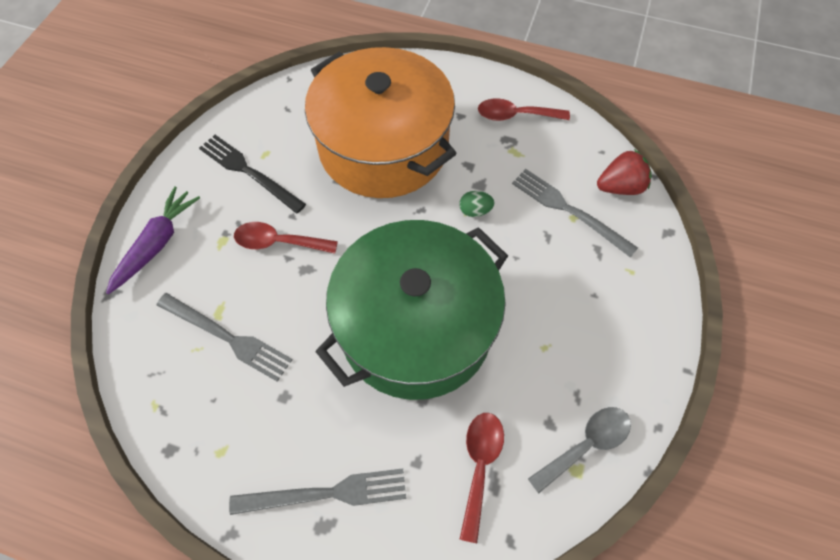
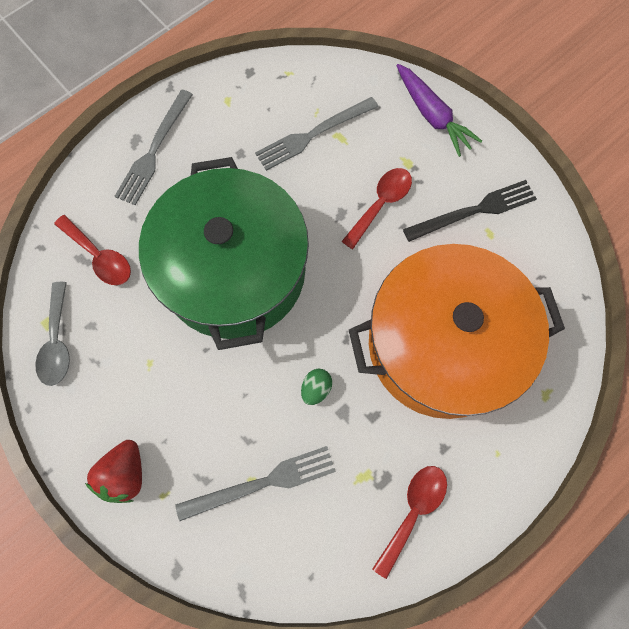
camera: 120 degrees right, 10 degrees up
red strawberry [597,149,652,195] -> red strawberry moved to [85,440,142,503]

